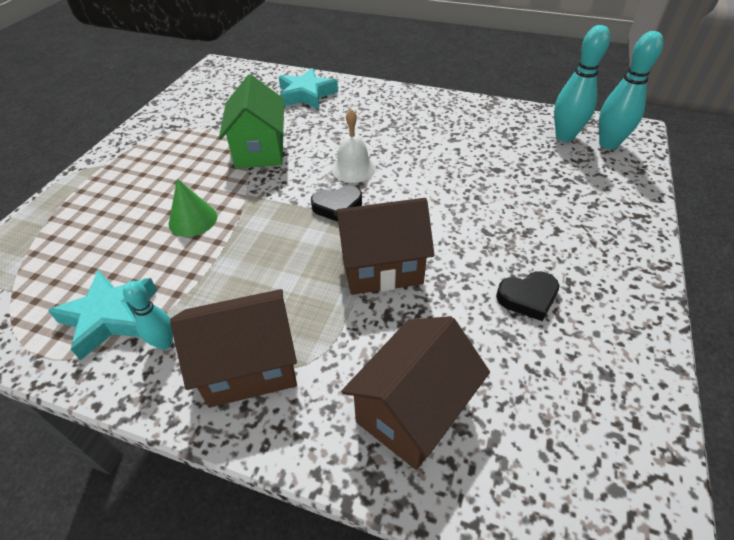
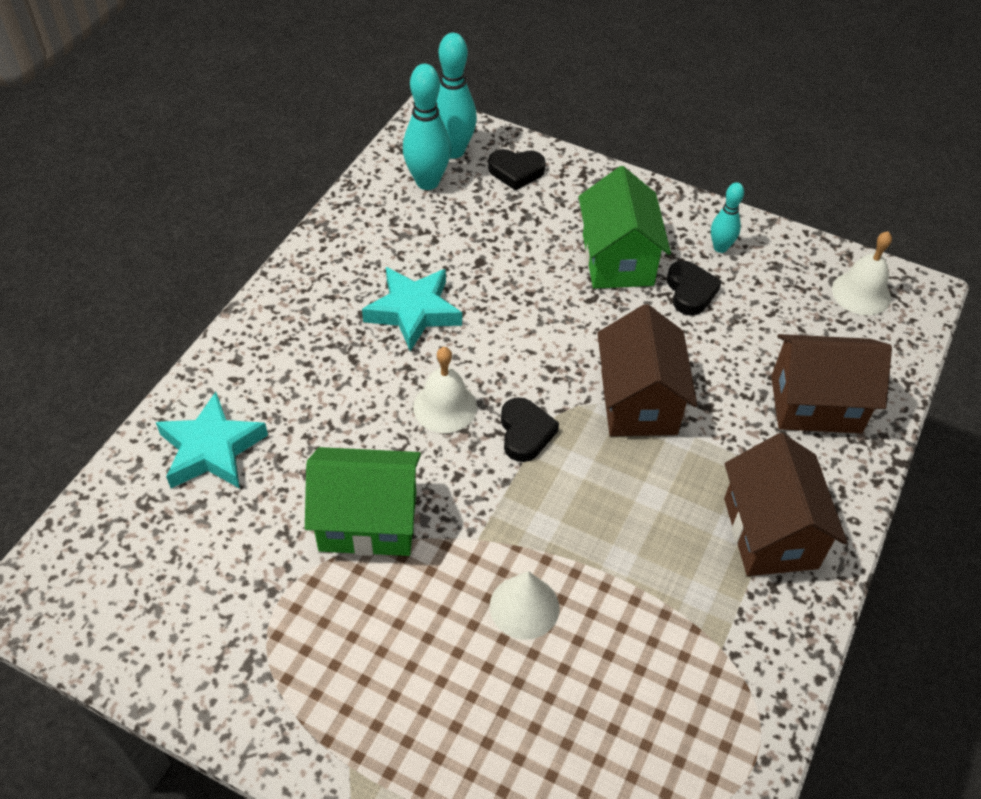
camera: 85 degrees left, 5 degrees up
turquoise star [48,271,157,361] -> turquoise star moved to [362,267,462,351]
turquoise bowling pin [123,281,173,350] -> turquoise bowling pin moved to [711,182,744,253]
green cone [168,179,217,237] -> white cone [490,571,559,640]
brown house [341,316,490,470] -> brown house turned 45 degrees counterclockwise [771,334,892,433]
none -> black heart [488,149,546,191]
none -> green house [578,166,671,289]
none -> white bell [832,231,892,315]

